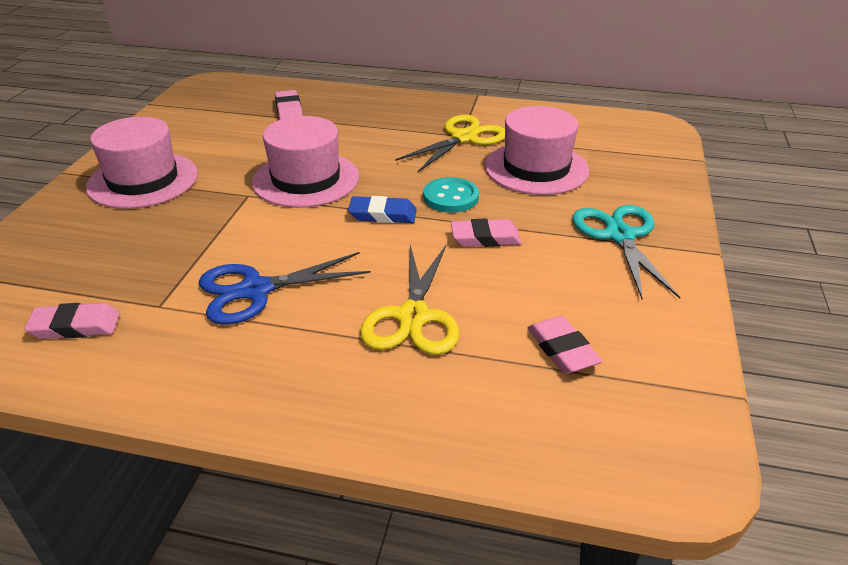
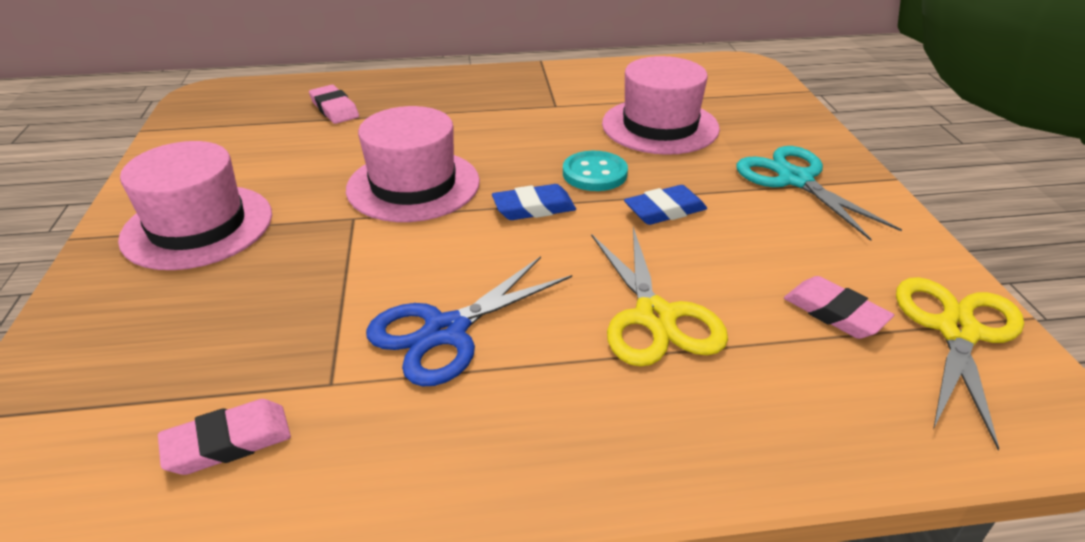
camera: 20 degrees left, 0 degrees up
yellow scissors [395,115,505,172] -> yellow scissors moved to [896,277,1024,450]
pink eraser [451,218,522,247] -> blue eraser [624,185,707,225]

